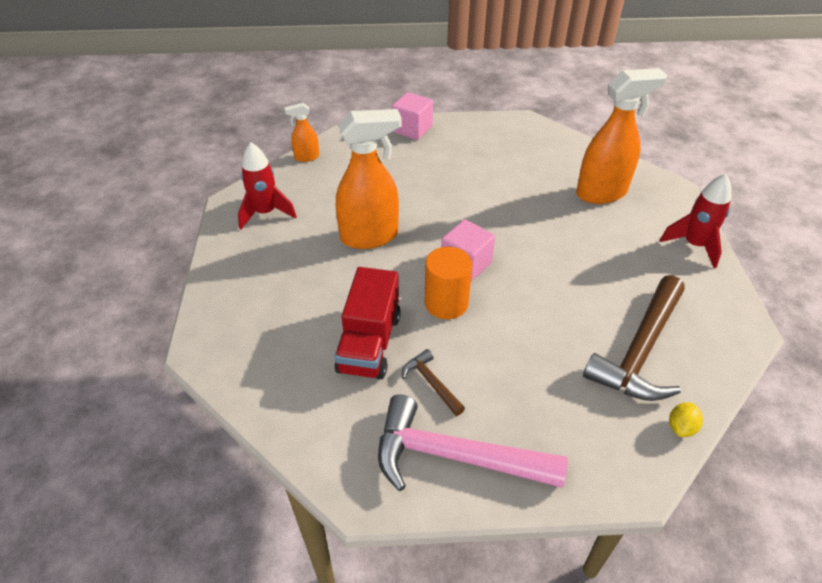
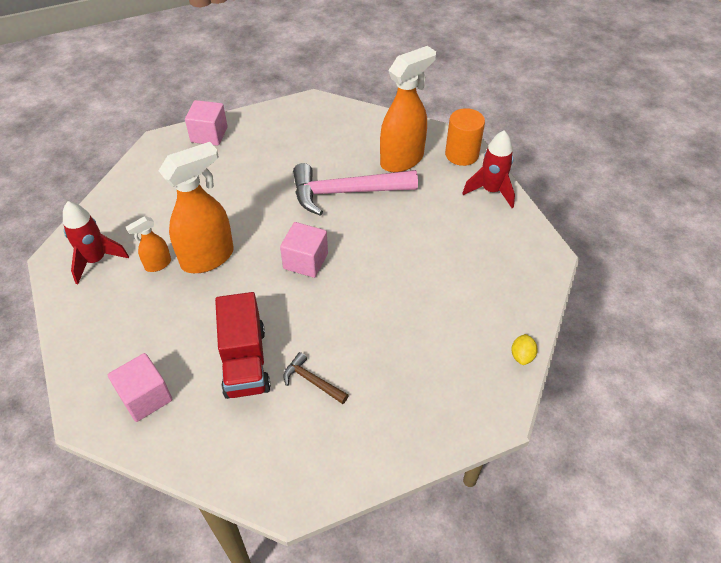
camera: 20 degrees left, 5 degrees up
orange spray bottle [284,103,319,162] -> orange spray bottle moved to [126,216,171,272]
pink hammer [378,394,568,491] -> pink hammer moved to [293,163,418,216]
orange cylinder [425,247,472,319] -> orange cylinder moved to [445,108,485,166]
brown hammer [583,275,685,401] -> none
none -> pink cube [108,353,172,422]

